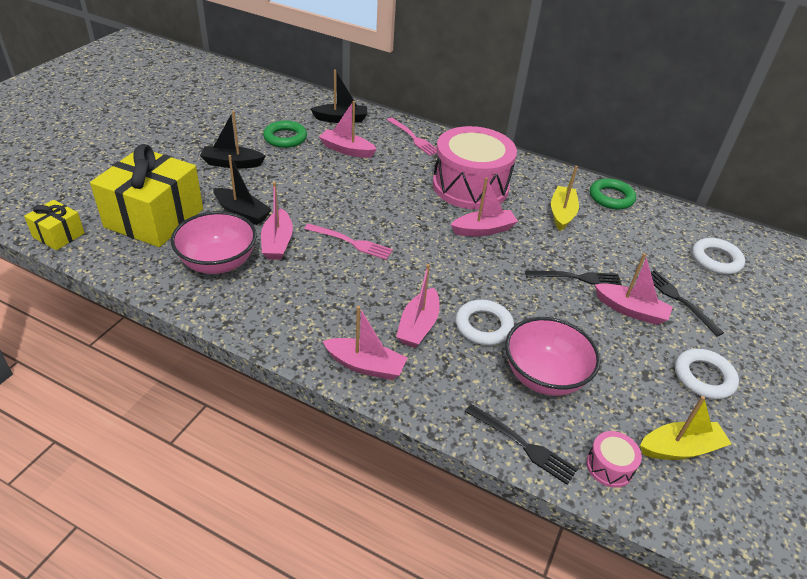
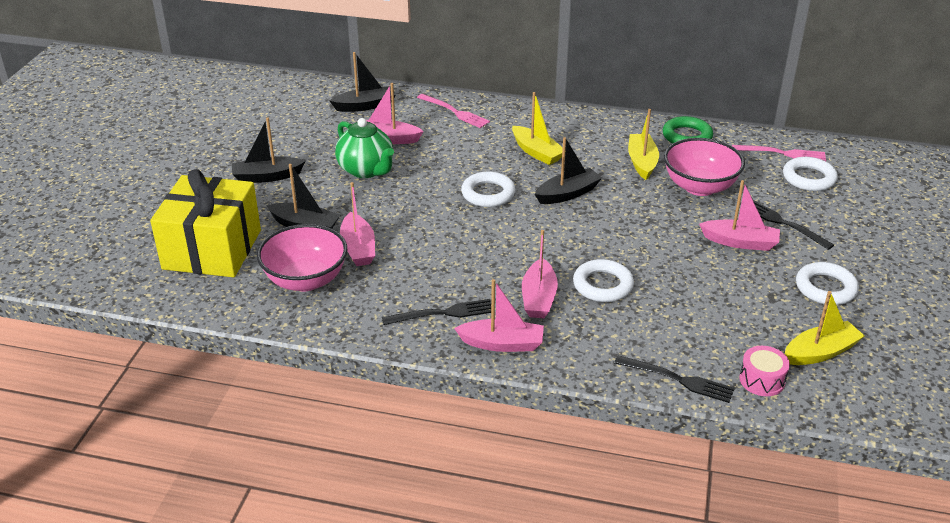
camera: 10 degrees left, 5 degrees down
yellow gift [24,200,85,250] -> none
green ring [263,121,307,148] -> none
pink fork [304,223,393,260] -> pink fork moved to [732,145,826,161]
pink drum [433,126,517,209] -> yellow boat [512,92,563,165]
pink boat [451,177,518,236] -> black boat [535,137,602,204]
pink bowl [505,317,601,396] -> pink bowl moved to [664,138,745,196]
black fork [525,270,622,285] -> black fork moved to [382,299,491,325]
none -> green teapot [335,118,394,178]
none -> white ring [461,172,515,207]

